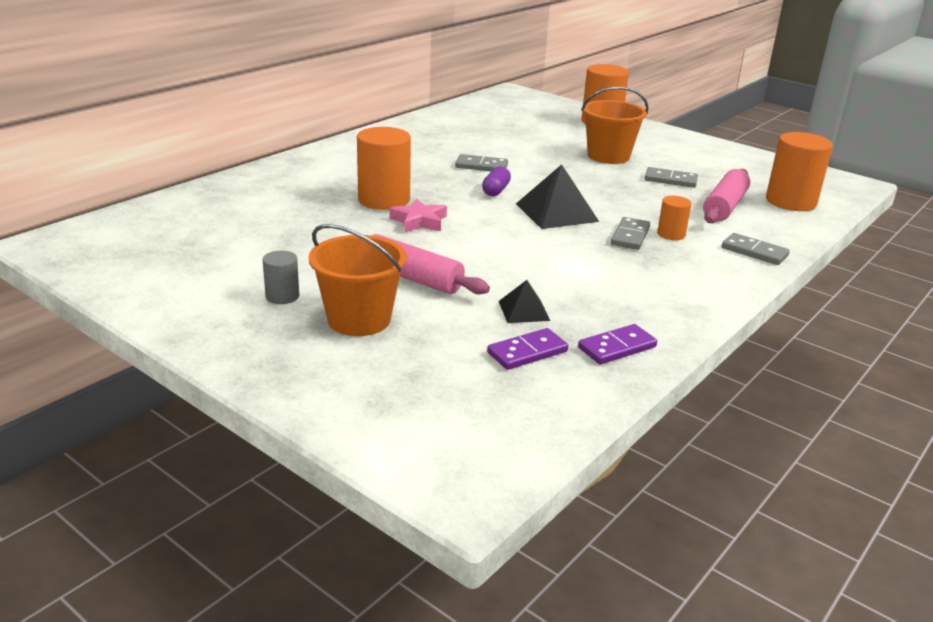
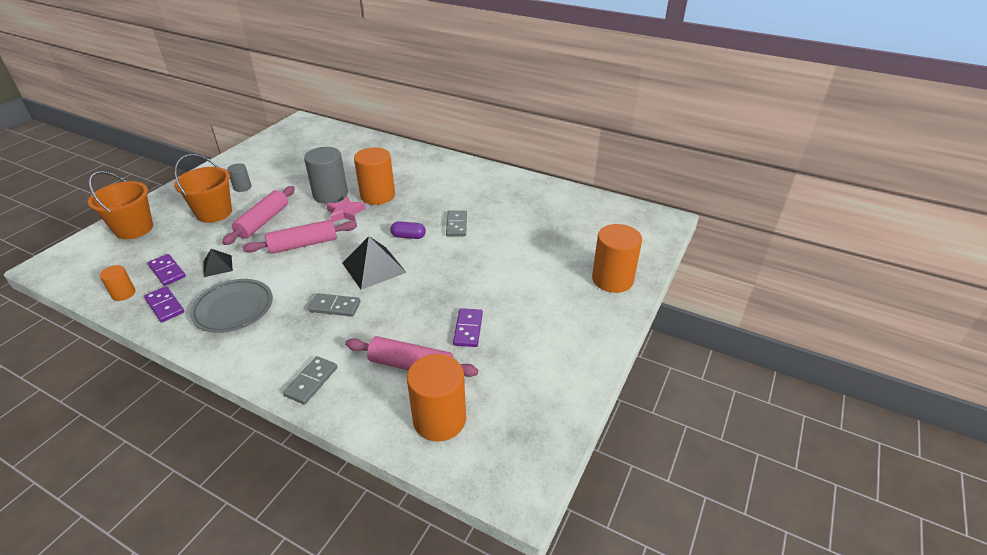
camera: 80 degrees right, 10 degrees up
orange bucket [581,87,649,164] -> orange bucket moved to [88,171,153,239]
grey domino [644,167,698,188] -> purple domino [453,308,483,347]
orange cylinder [657,196,691,240] -> orange cylinder moved to [100,265,135,301]
none -> grey plate [190,279,273,333]
none -> pink rolling pin [242,220,357,254]
none -> grey cylinder [304,147,348,204]

